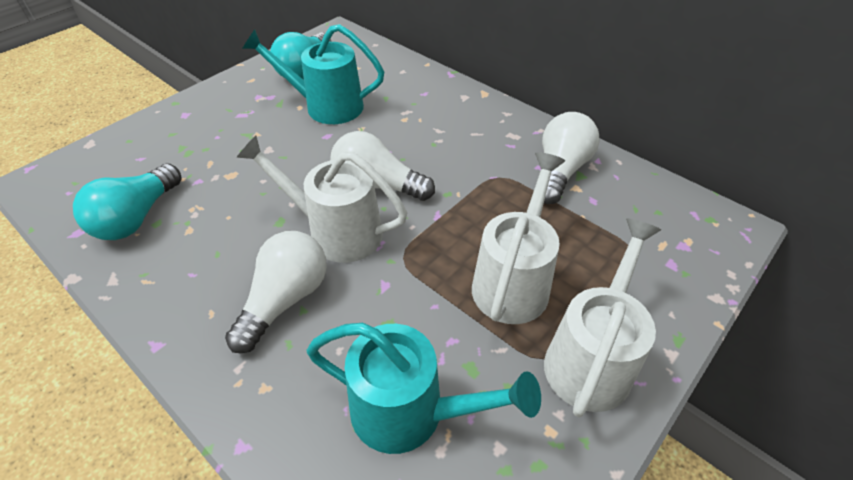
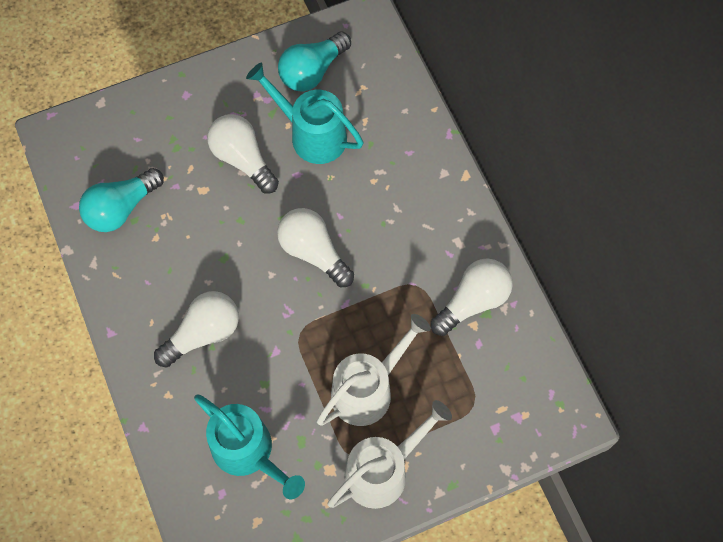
camera: 25 degrees right, 20 degrees up
white watering can [236,135,407,263] -> none
none -> white light bulb [207,114,279,193]

